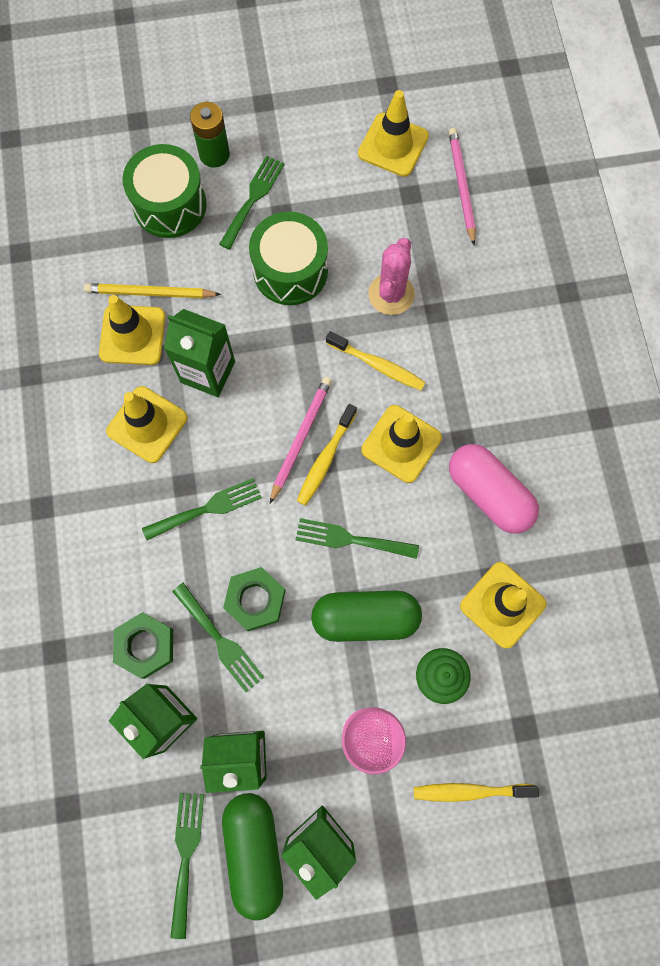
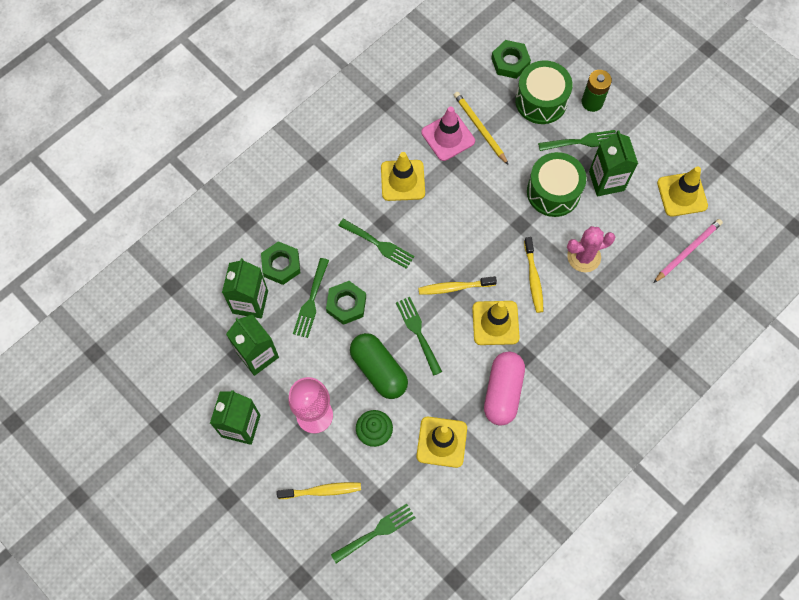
camera: 55 degrees right, 5 degrees down
yellow traffic cone [99,295,165,365] -> pink traffic cone [421,106,475,161]
green carton [164,309,235,397] -> green carton moved to [589,130,638,197]
green fork [170,793,204,939] -> green fork moved to [331,504,415,563]
green capsule [222,793,283,921] -> none
pink pencil [270,377,332,503] -> none
yellow toothbrush [414,783,539,802] -> yellow toothbrush turned 120 degrees clockwise [277,482,361,499]
none -> green nut [491,40,531,79]

